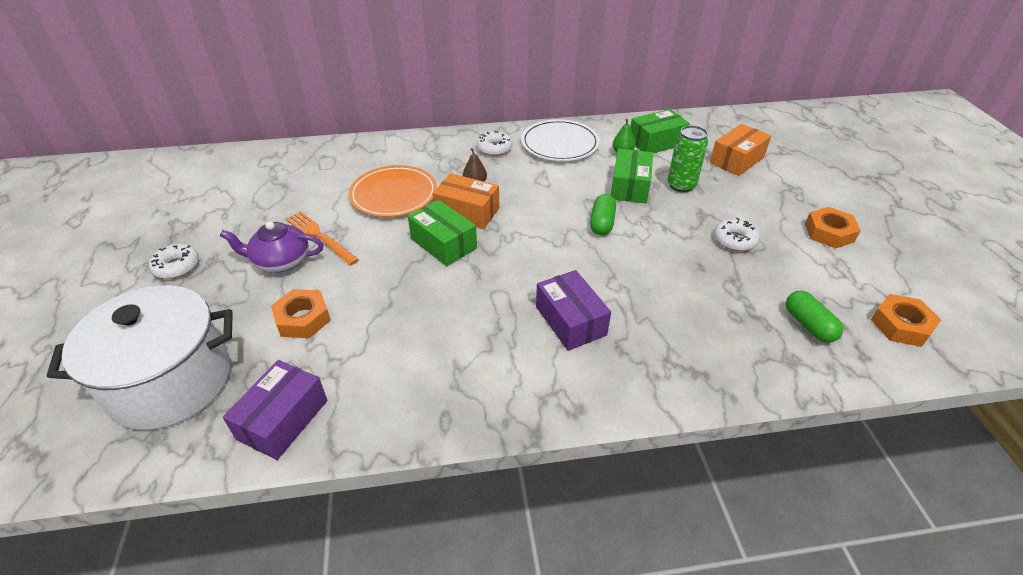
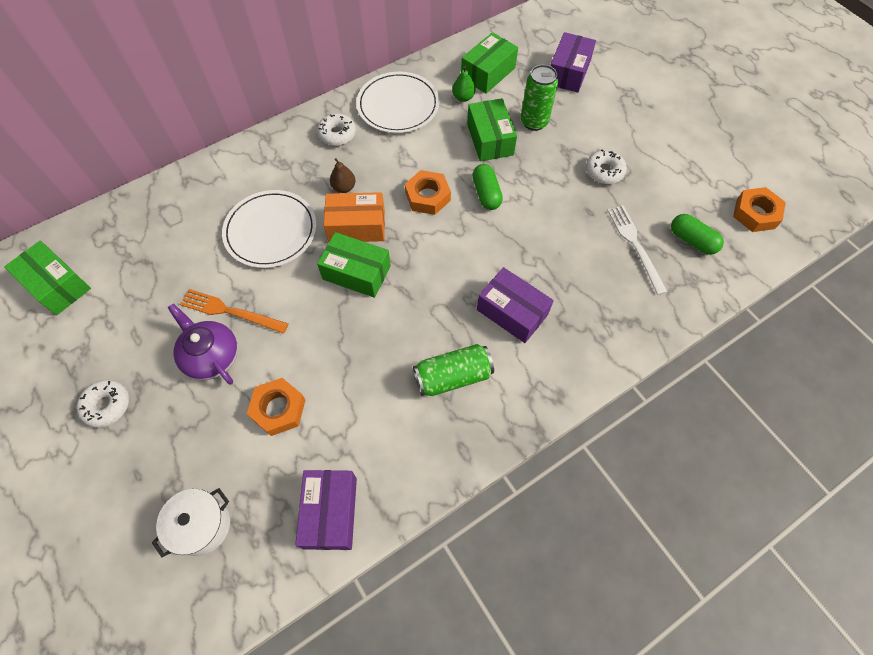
camera: 25 degrees left, 20 degrees up
white pot [47,285,233,430] -> white pot [152,488,230,558], size x0.50
purple teapot [220,221,323,273] -> purple teapot turned 75 degrees clockwise [168,303,238,384]
orange plate [348,165,437,217] -> white plate [222,190,317,268]
orange box [710,124,771,176] -> purple box [550,32,596,93]
orange nut [805,207,861,249] -> orange nut moved to [405,170,451,215]
none -> green box [4,241,91,315]
none -> green can [413,344,494,396]
none -> white fork [607,205,667,295]

